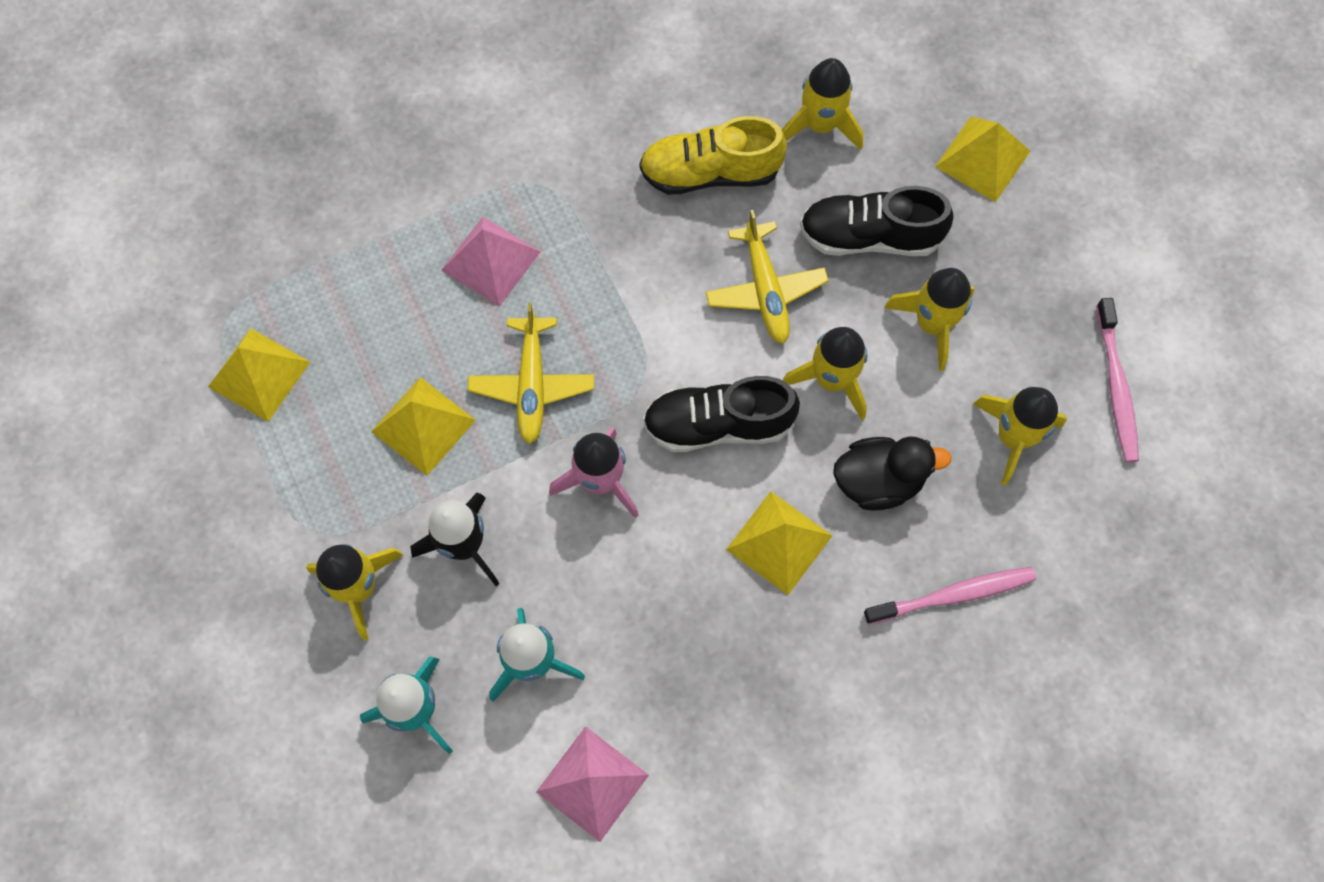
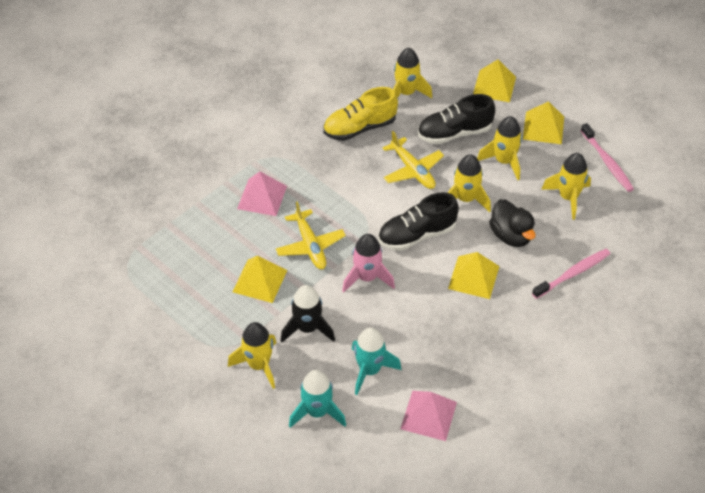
camera: 20 degrees left, 20 degrees down
yellow pyramid [208,328,310,422] -> yellow pyramid moved to [523,101,564,144]
black duck [833,436,952,511] -> black duck turned 90 degrees clockwise [489,199,536,247]

